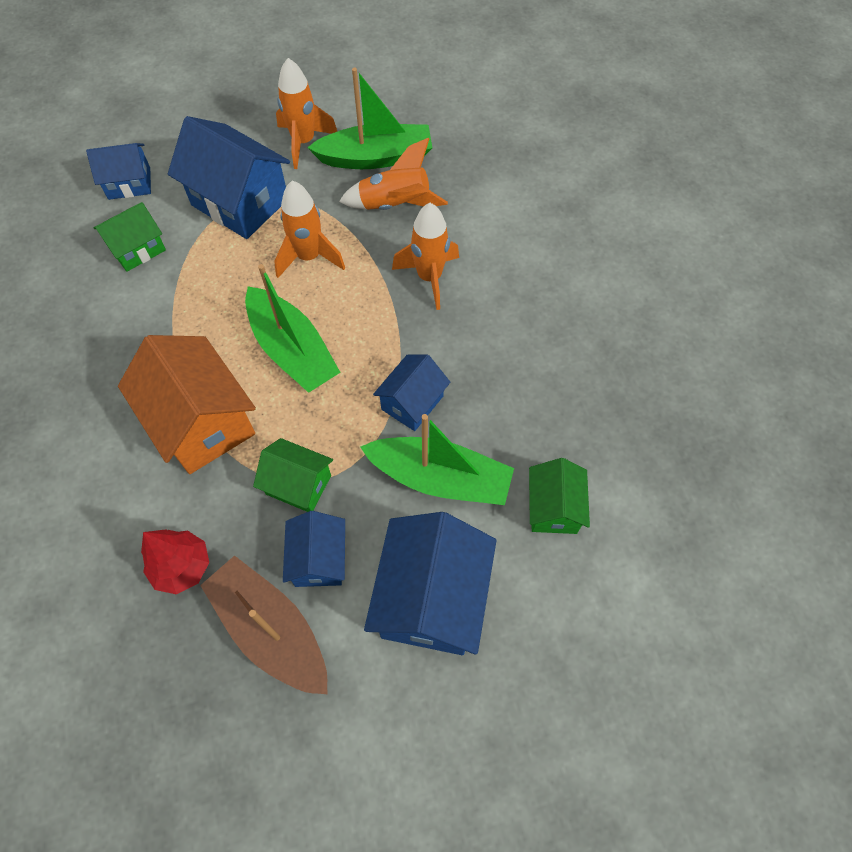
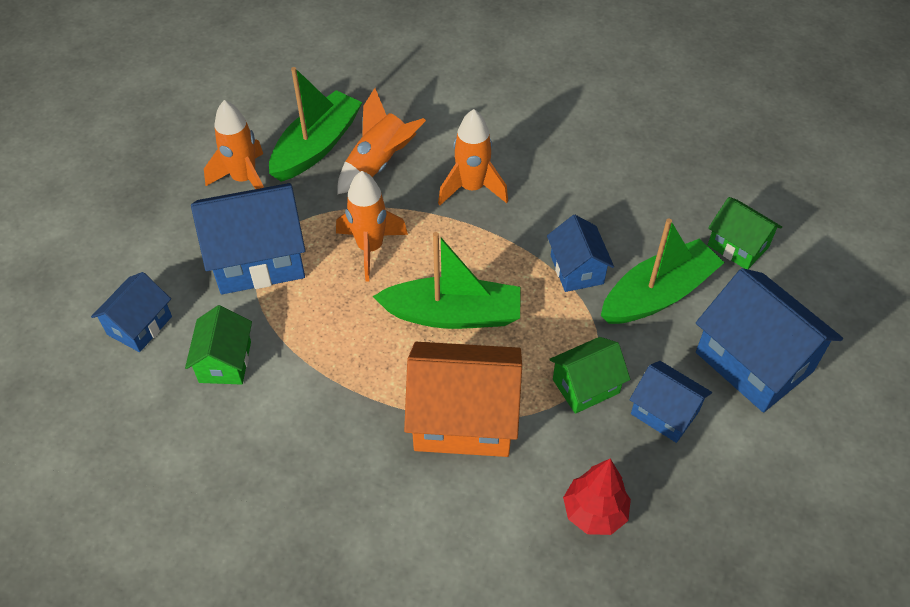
camera: 50 degrees left, 10 degrees down
brown boat [200,555,328,695] -> none

